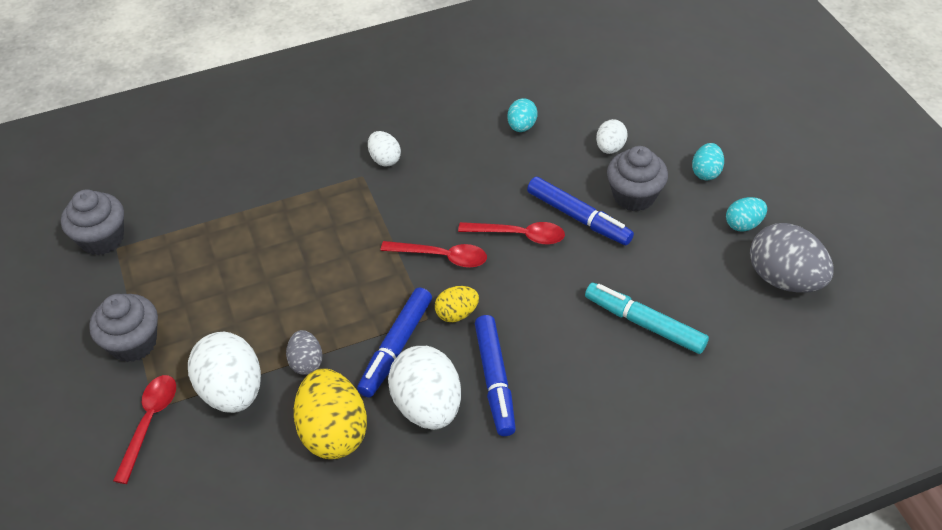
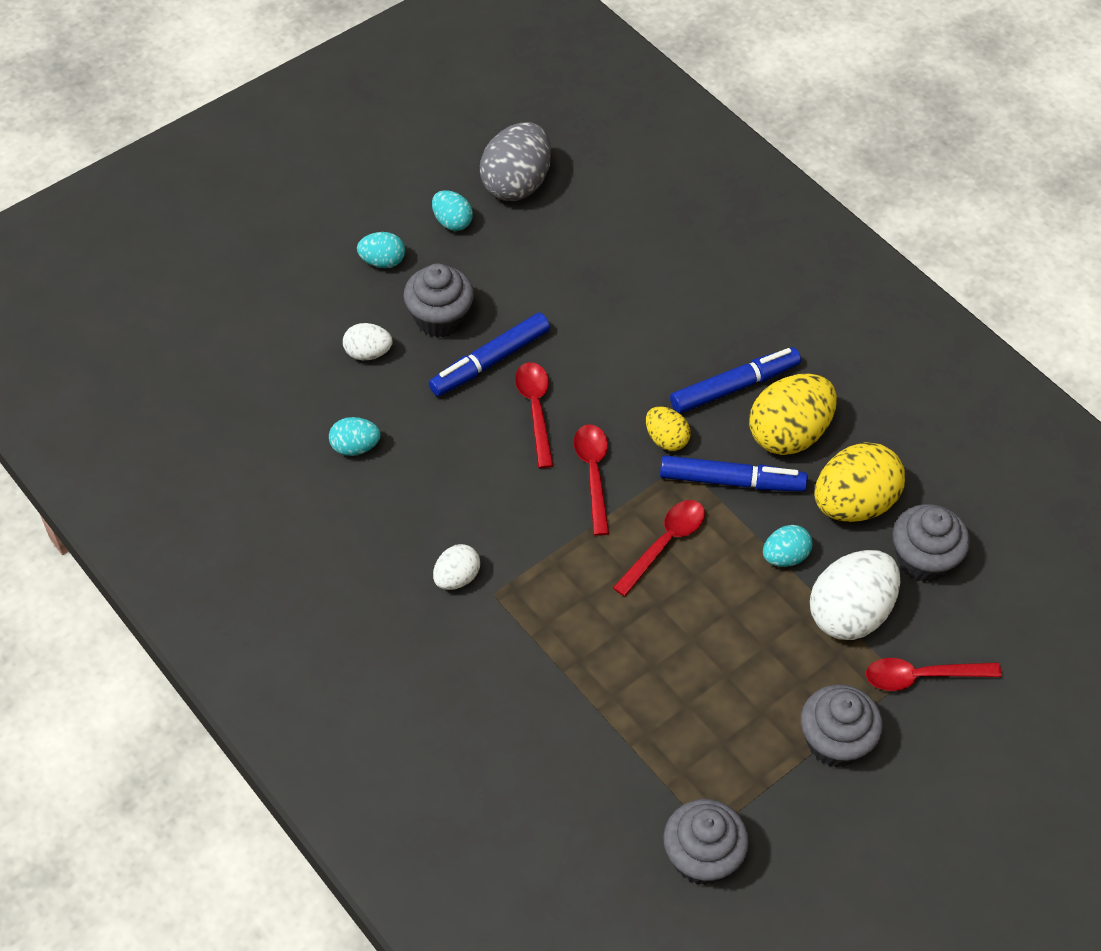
camera: 110 degrees left, 5 degrees up
grey egg [286,330,322,375] -> turquoise egg [763,525,813,567]
white egg [388,346,461,430] -> yellow egg [749,373,837,455]
blue marker [527,177,634,245] -> blue marker turned 150 degrees counterclockwise [429,312,550,396]
turquoise marker [585,283,709,354] -> none
none -> red spoon [613,500,705,597]
none -> grey cupcake [893,504,970,582]

